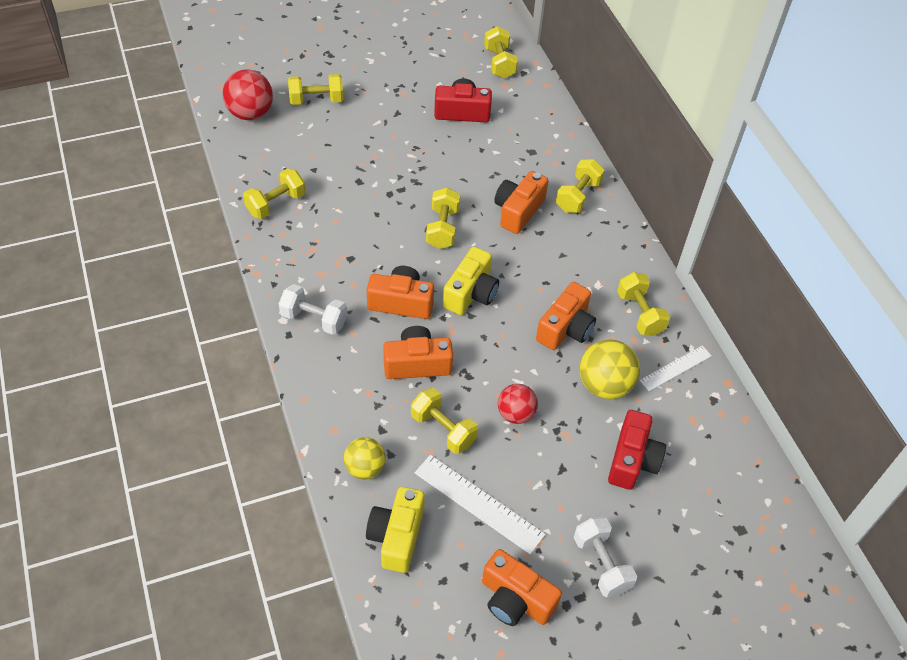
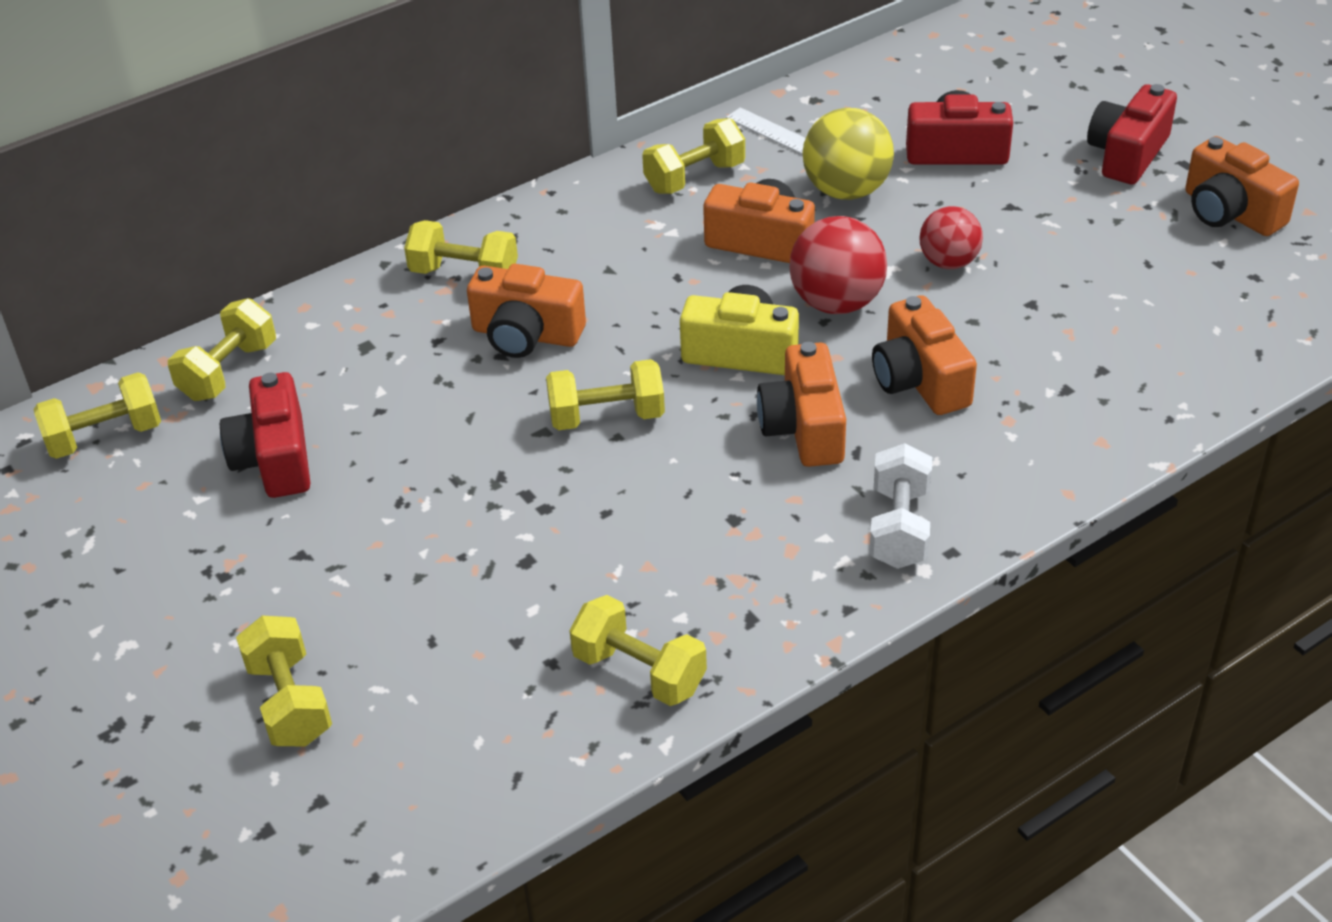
camera: 100 degrees left, 10 degrees down
red ball [222,70,273,120] -> red ball moved to [789,216,887,314]
yellow ball [344,437,386,479] -> none
yellow camera [366,487,425,573] -> none
yellow dumbbell [411,388,478,454] -> yellow dumbbell moved to [168,298,276,401]
white ruler [415,455,546,554] -> none
orange camera [482,549,562,626] -> orange camera turned 120 degrees clockwise [1185,136,1299,236]
white dumbbell [574,517,637,597] -> red camera [1087,84,1177,184]

